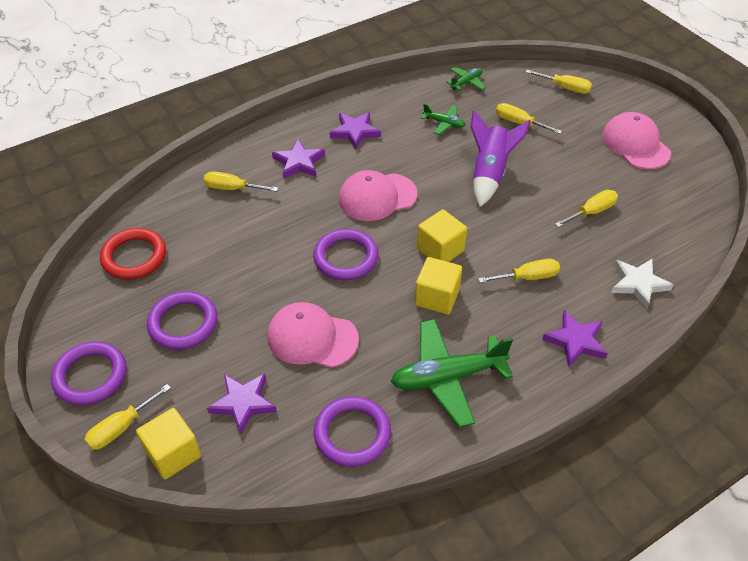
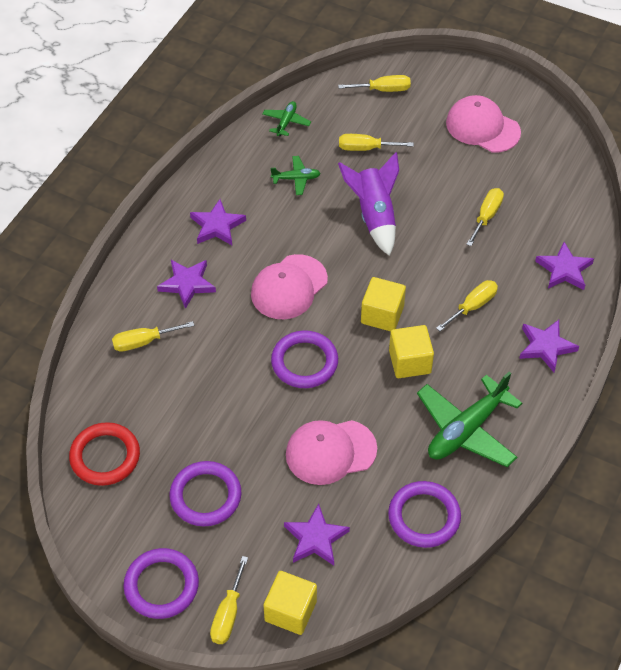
camera: 30 degrees left, 5 degrees up
white star [611,259,673,308] -> purple star [535,242,594,290]

